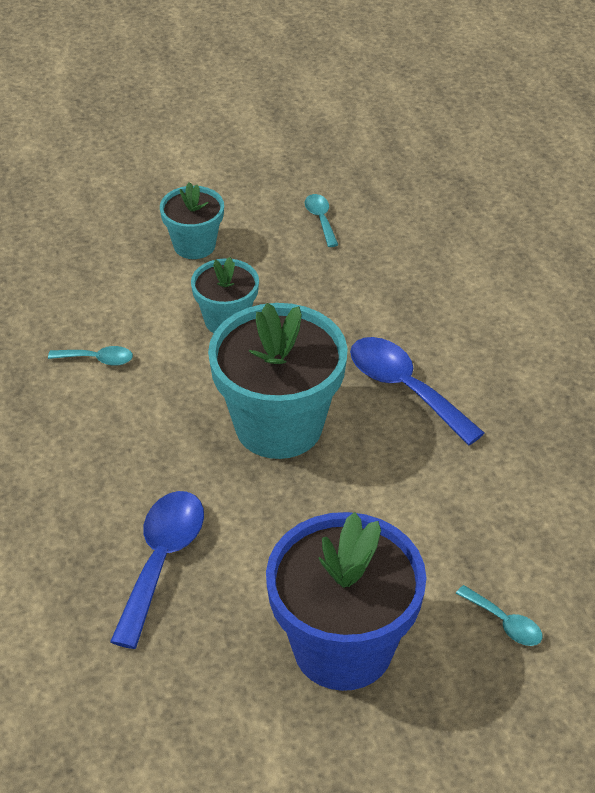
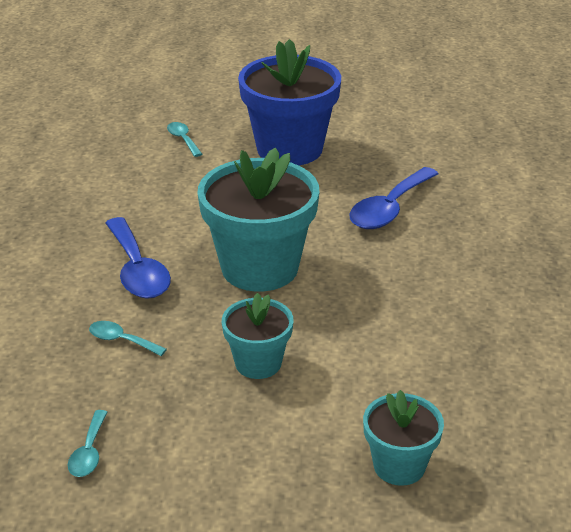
camera: 160 degrees left, 10 degrees down
turquoise spoon [48,346,133,366] -> turquoise spoon moved to [89,321,167,356]
turquoise flower pot [160,182,224,259] -> turquoise flower pot moved to [363,390,444,486]

